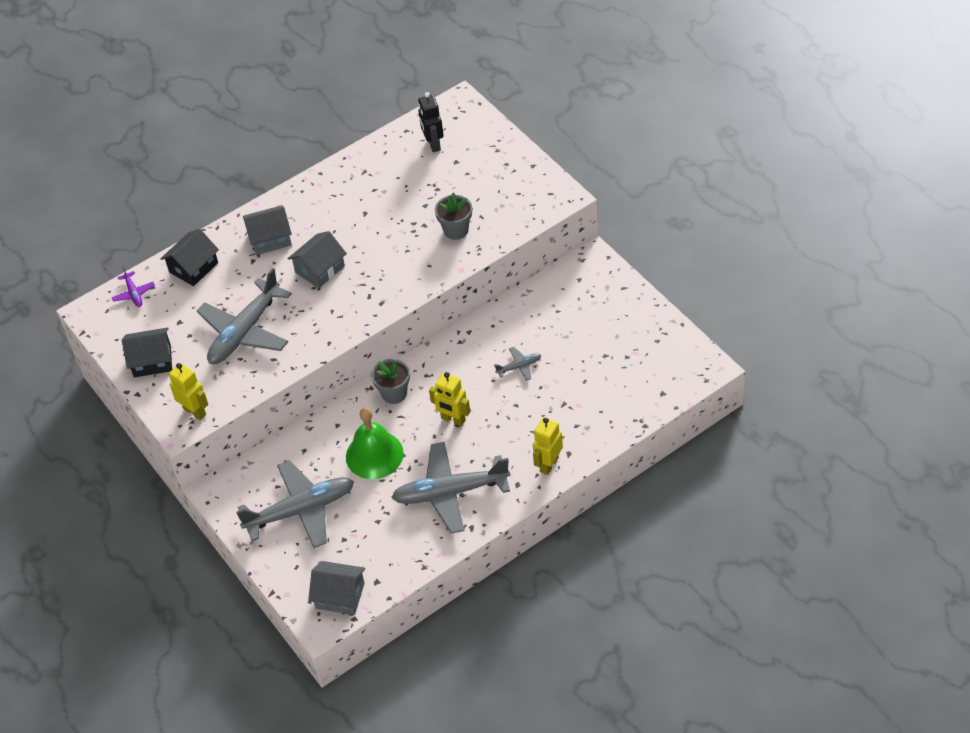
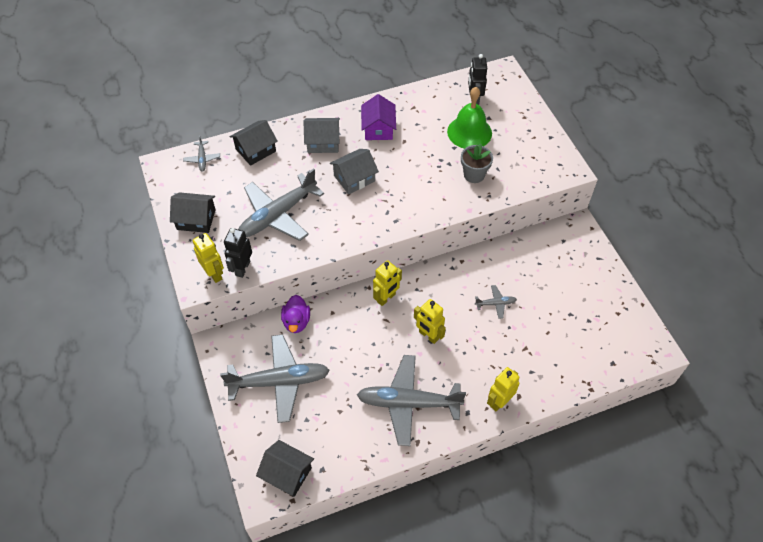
camera: 10 degrees right, 5 degrees up
purple plane [111,267,155,307] -> grey plane [183,135,220,172]
grey house [308,561,365,615] -> black house [256,440,314,497]
green bell [346,407,404,479] -> green bell moved to [447,87,492,149]
grey flower pot [371,358,410,404] -> yellow robot [373,260,402,306]
none -> black robot [224,228,252,278]
none -> purple duck [281,295,310,333]
none -> purple house [361,94,396,140]

